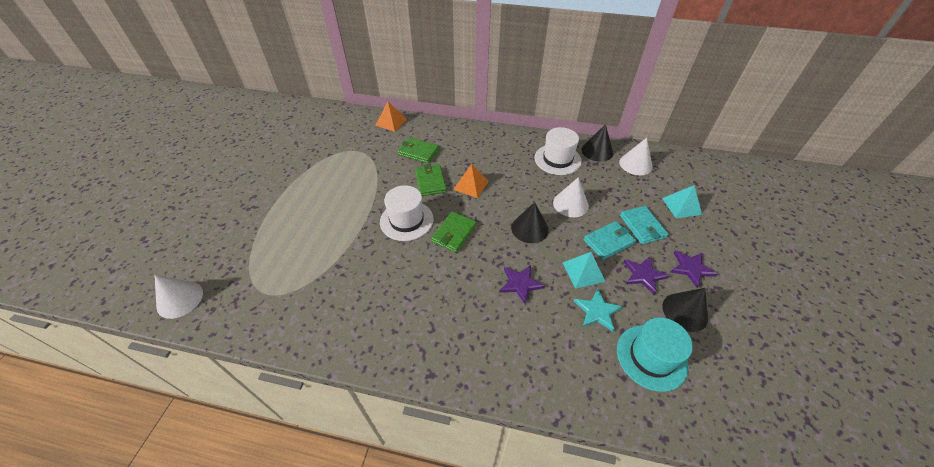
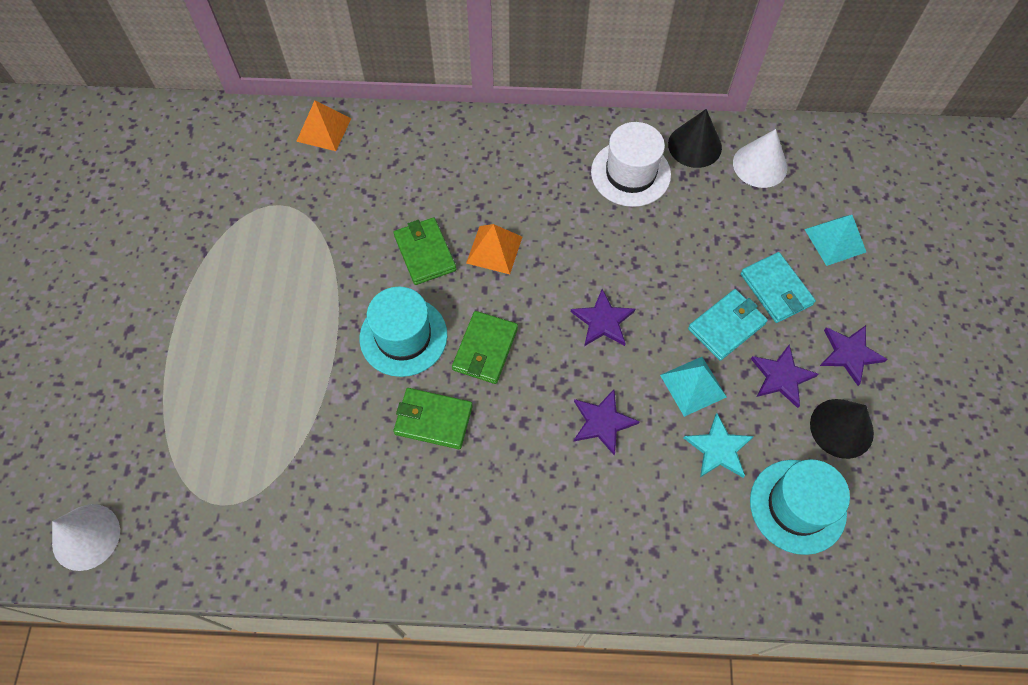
camera: 10 degrees left, 15 degrees up
white hat [380,185,434,241] -> turquoise hat [360,287,447,377]
green wallet [398,137,439,163] -> green wallet moved to [393,388,473,449]
black cone [511,202,549,243] -> purple star [571,289,635,346]
white cone [553,177,589,217] -> none

